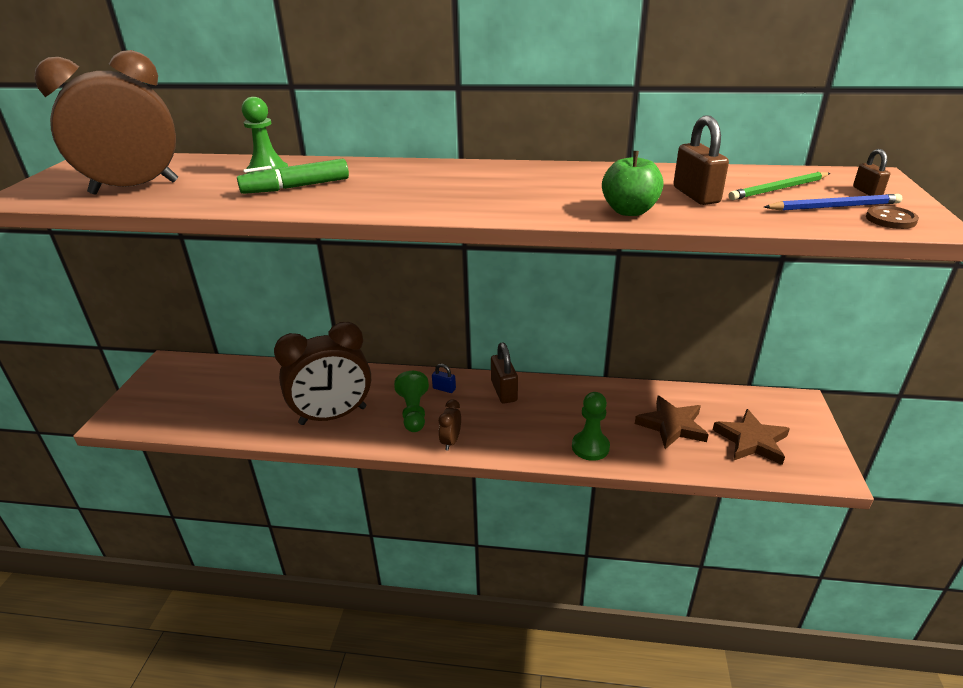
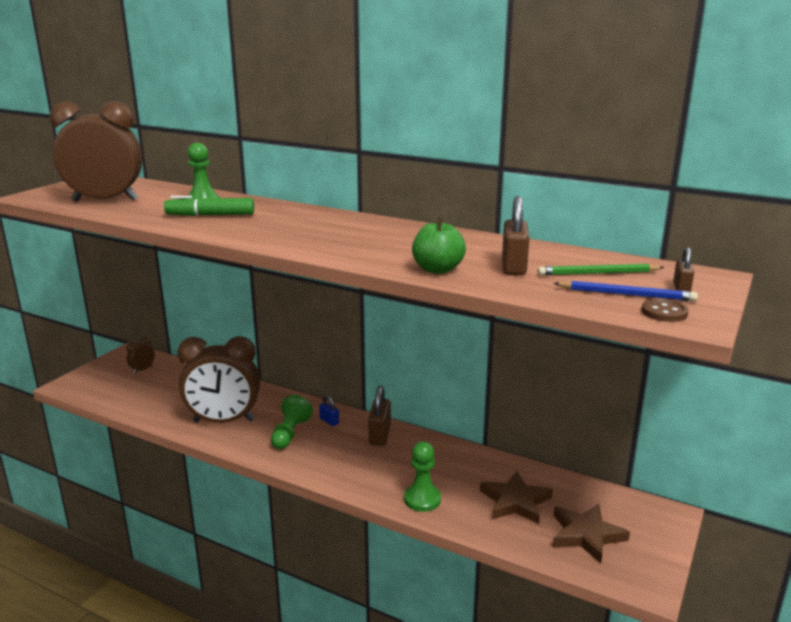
camera: 20 degrees right, 10 degrees down
brown clock [439,400,461,451] -> brown clock moved to [126,337,155,374]

